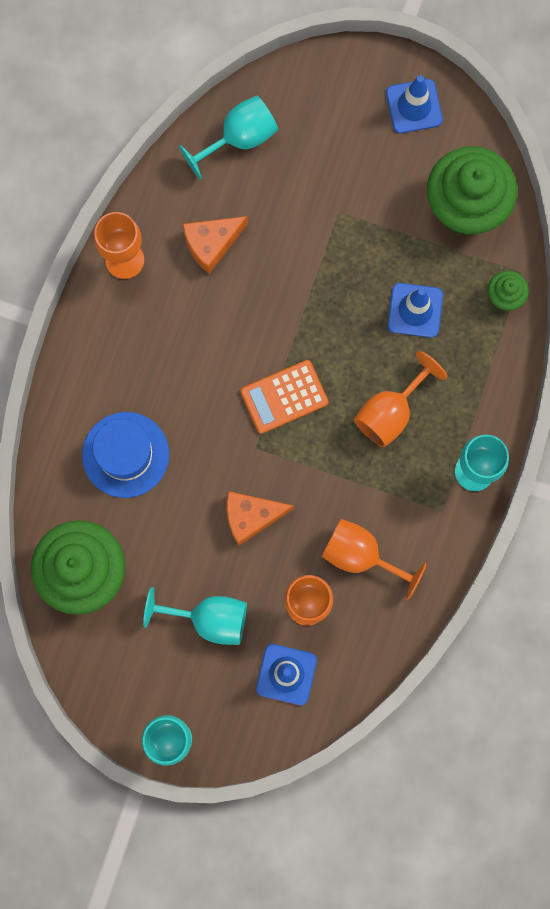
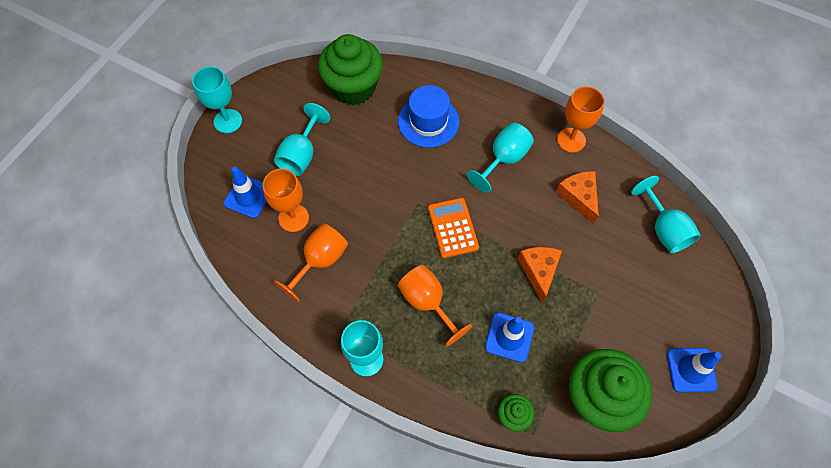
camera: 100 degrees right, 15 degrees down
orange cheese [227,491,294,546] -> orange cheese moved to [518,247,562,304]
none -> turquoise goblet [467,123,534,193]

